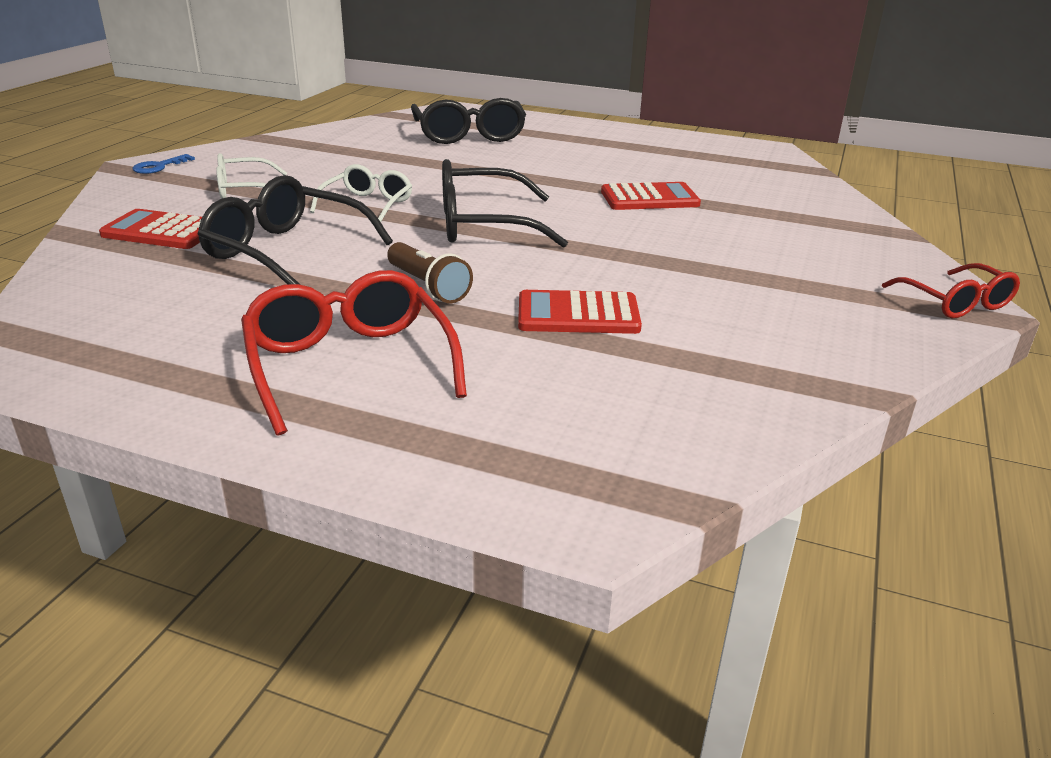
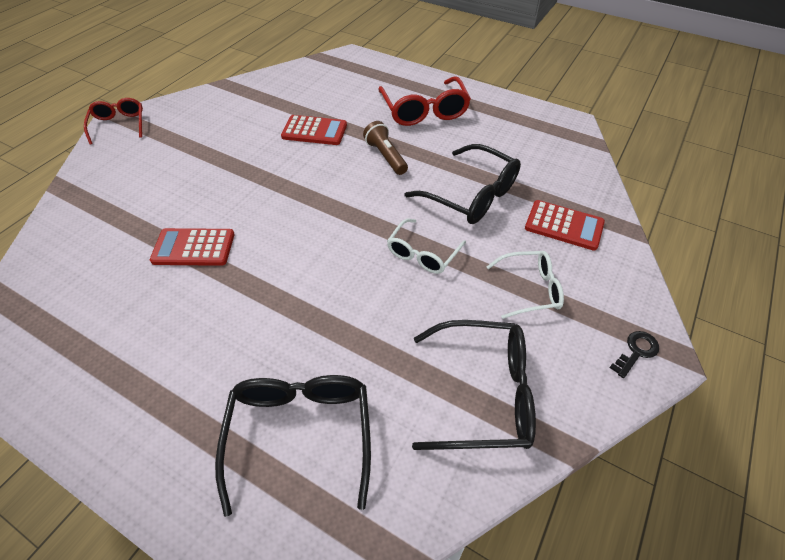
camera: 170 degrees left, 20 degrees up
blue key [132,154,195,174] -> black key [609,331,659,378]
black glasses [442,159,568,248] -> black glasses moved to [412,320,536,450]

